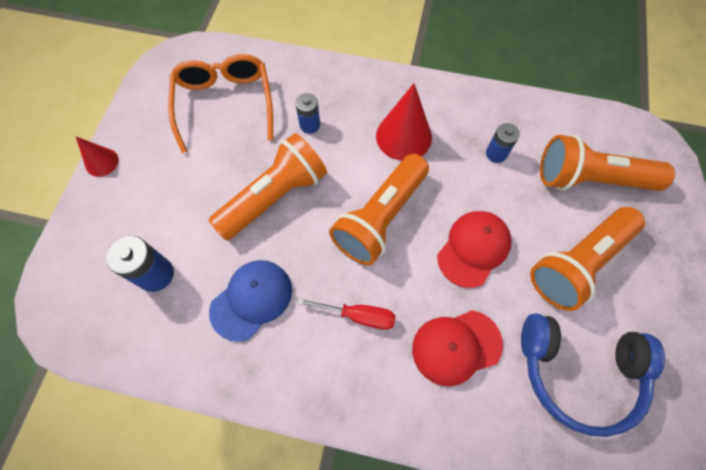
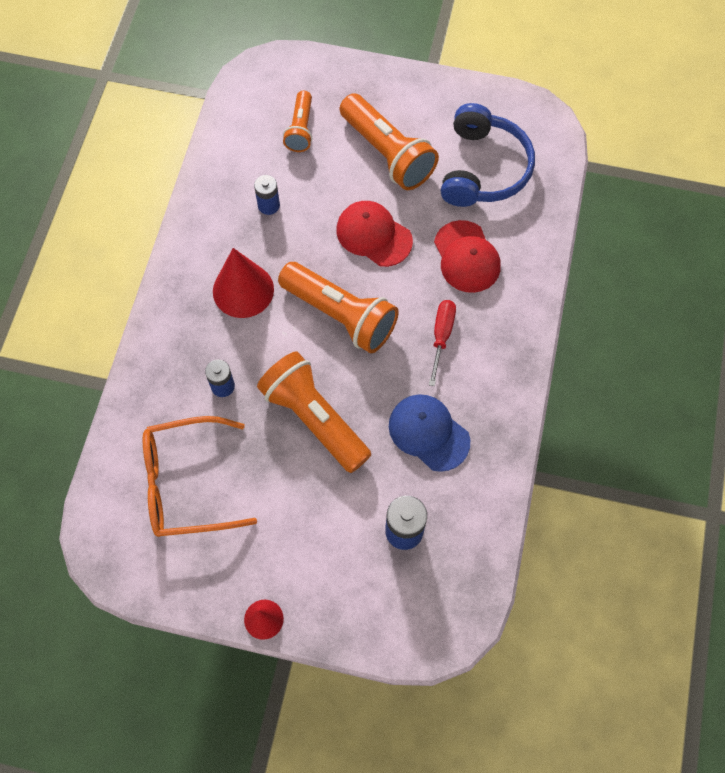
camera: 90 degrees left, 0 degrees up
orange flashlight [540,135,675,191] -> orange flashlight [283,91,312,152], size x0.57

